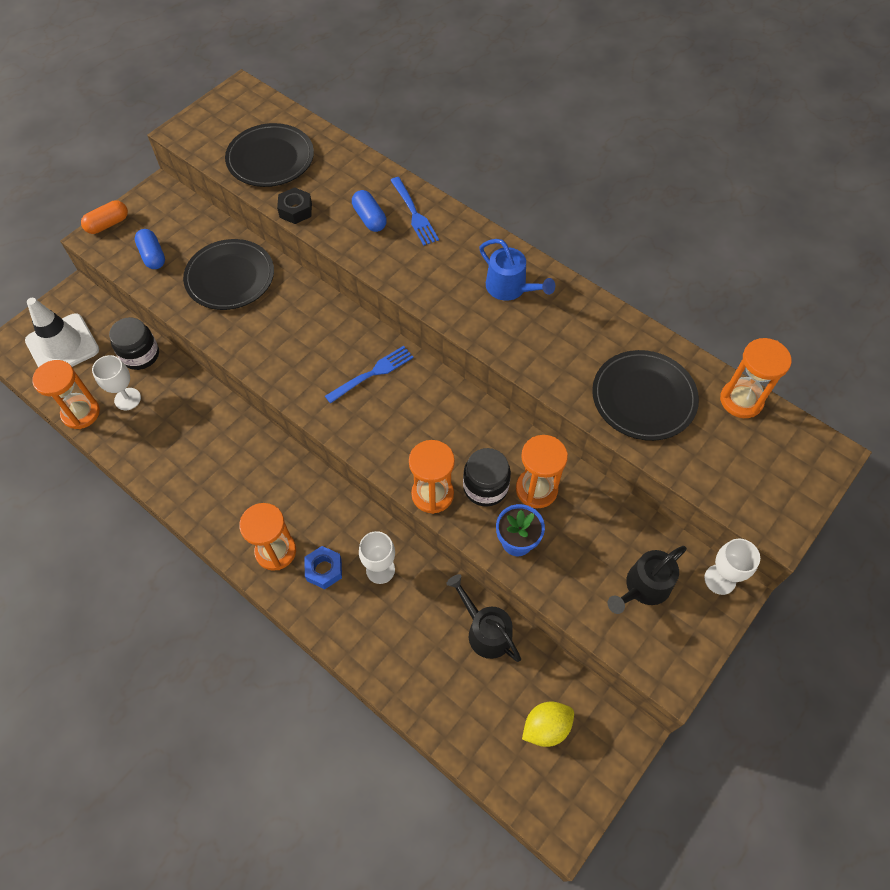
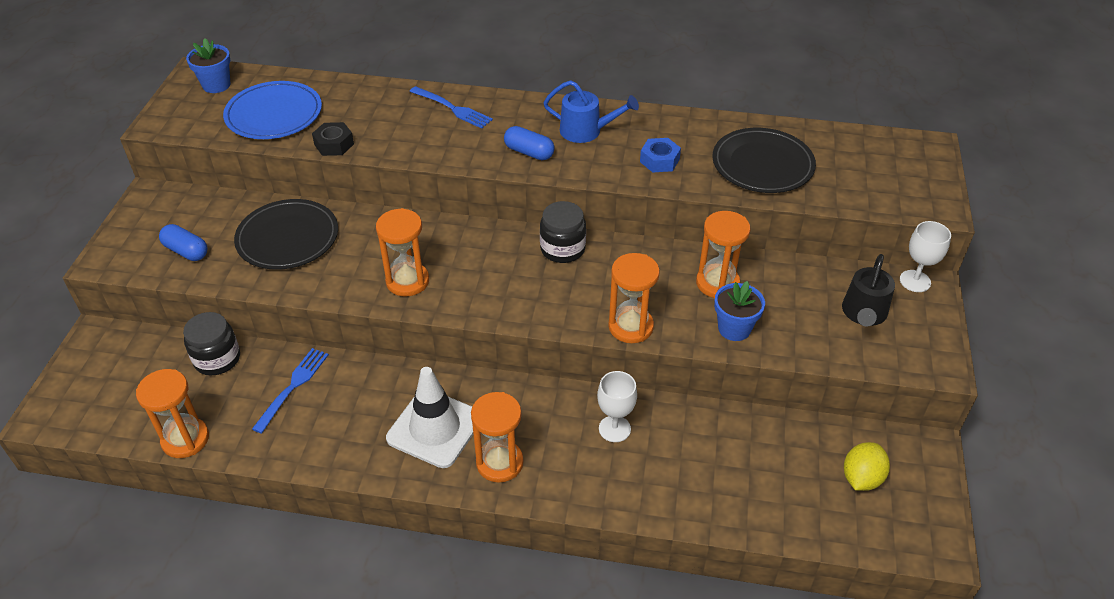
camera: 30 degrees left, 15 degrees down
white traffic cone [25,298,99,368] -> white traffic cone moved to [386,367,473,468]
orange capsule [81,200,128,234] -> none
white goblet [92,355,141,410] -> none
black plate [225,123,314,187] -> blue plate [223,81,322,139]
blue nut [305,546,342,589] -> blue nut moved to [640,138,681,172]
blue fork [325,346,414,404] -> blue fork moved to [252,348,329,434]
blue capsule [352,190,387,232] -> blue capsule moved to [504,126,555,160]
black watering can [446,574,521,662] -> none
black jar [463,448,511,507] -> black jar moved to [540,201,586,263]
orange hourglass [720,338,791,418] -> orange hourglass moved to [376,208,429,297]
none -> blue flower pot [186,38,230,93]

